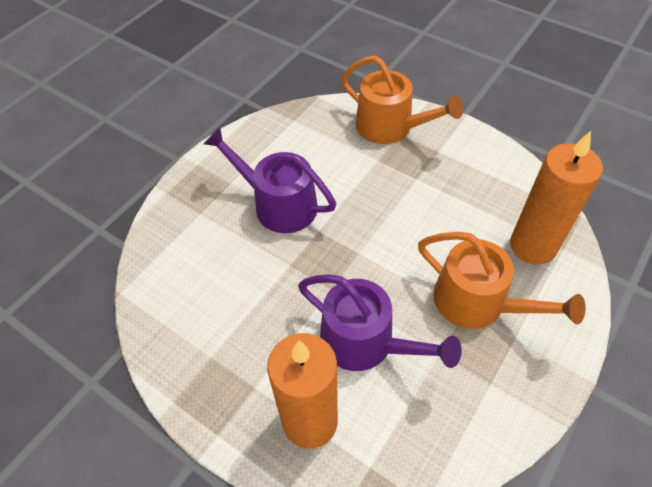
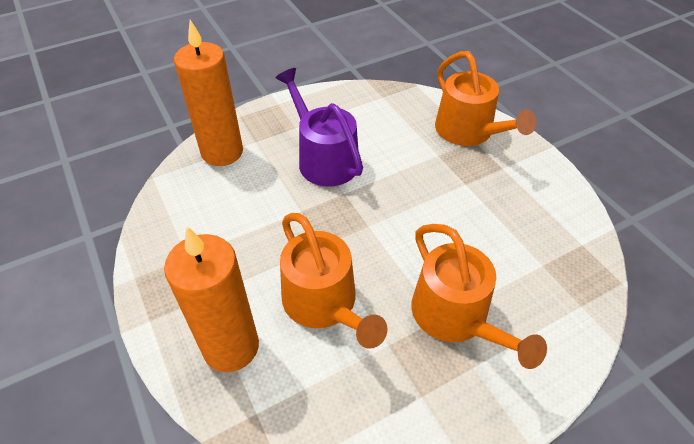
camera: 25 degrees right, 5 degrees down
purple watering can [298,274,462,371] -> orange watering can [280,213,387,349]
orange candle [510,131,603,265] -> orange candle moved to [174,20,243,166]

